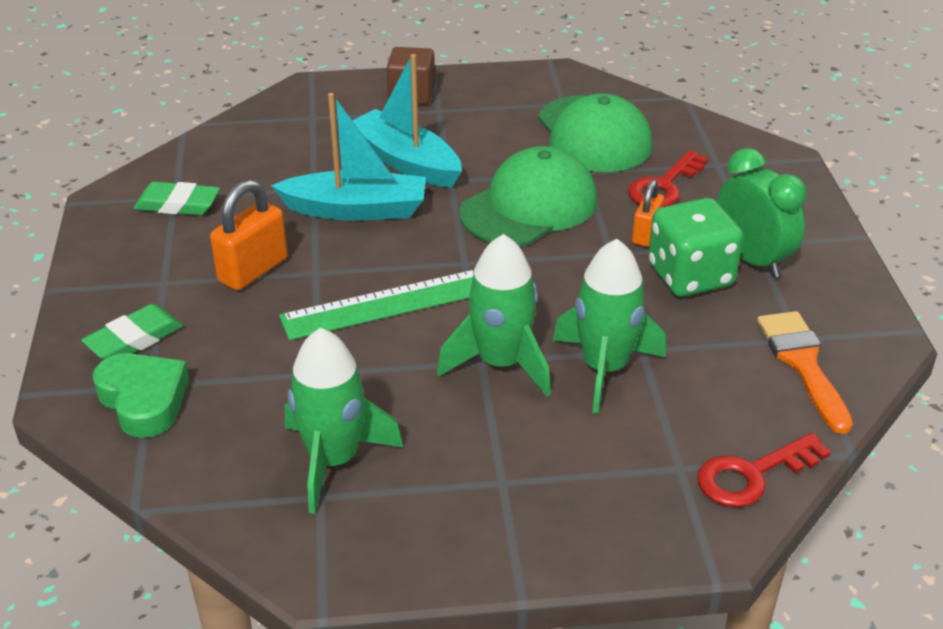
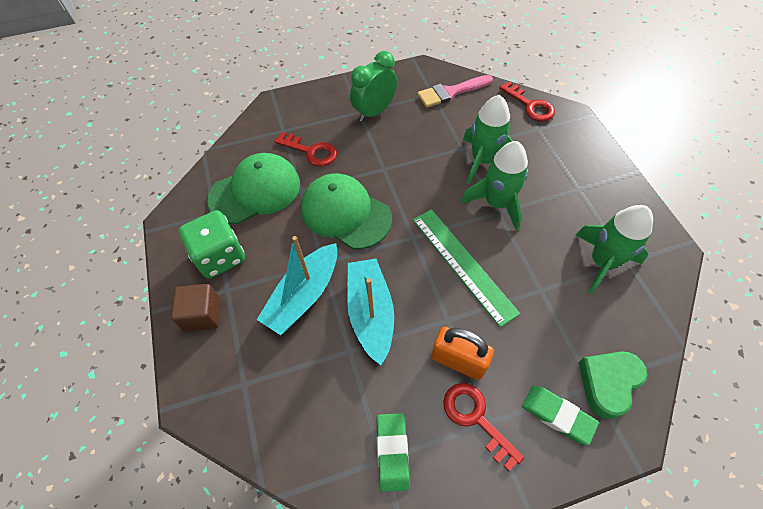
camera: 100 degrees left, 20 degrees up
orange padlock [632,179,664,247] -> none
green dice [648,198,743,297] -> green dice moved to [179,210,245,278]
orange brush [757,311,853,434] -> pink brush [417,75,493,108]
none -> red key [443,383,524,471]

